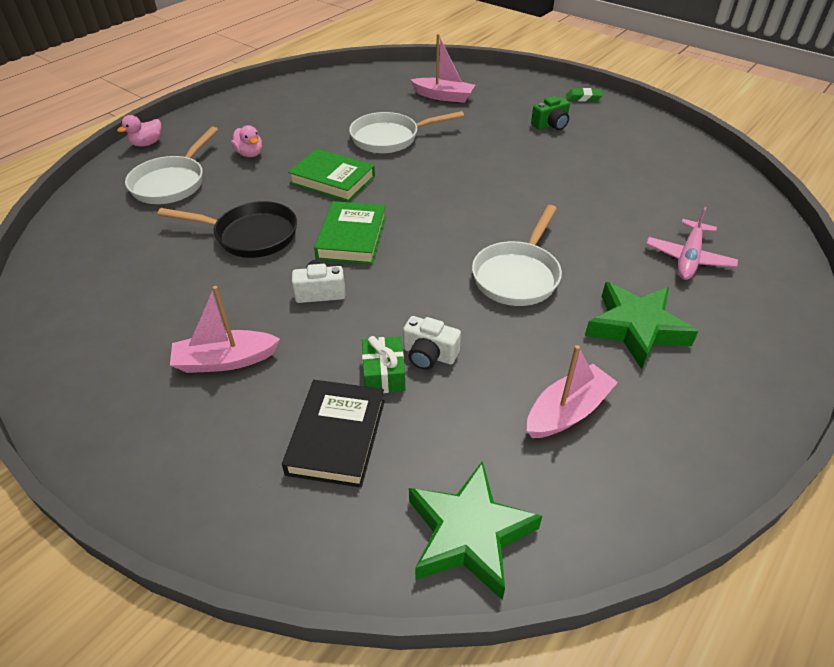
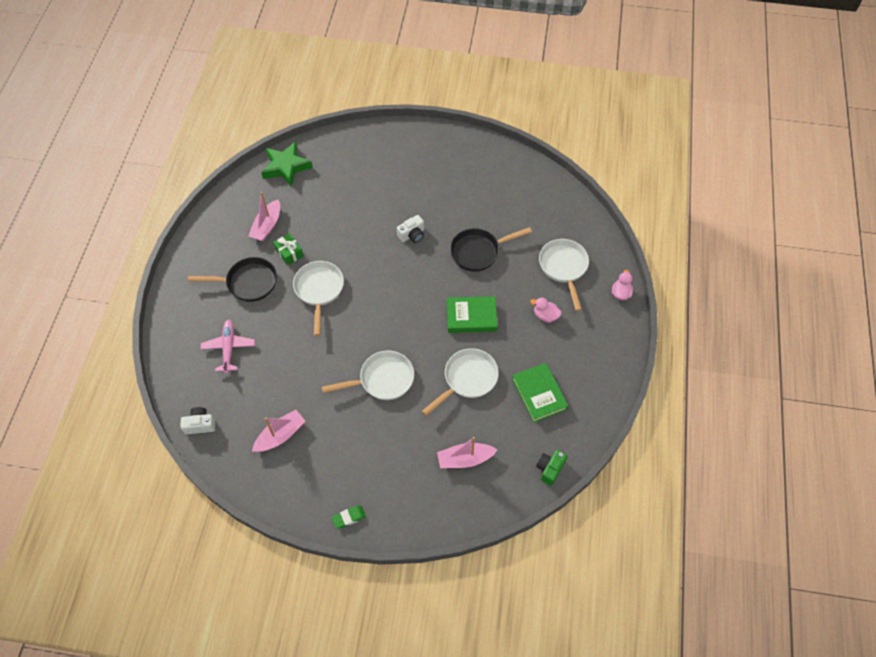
camera: 150 degrees right, 15 degrees up
pink boat [170,286,280,373] -> pink boat moved to [252,410,306,452]
black book [282,380,385,488] -> none
green book [314,201,386,265] -> green book moved to [512,363,568,423]
green gift [362,336,405,393] -> green gift moved to [273,233,304,265]
white camera [403,316,461,370] -> white camera moved to [180,407,215,434]
green camera [531,96,570,130] -> green camera moved to [536,450,567,486]
green star [585,282,698,369] -> black pan [188,257,277,302]
none -> white pan [322,351,414,400]

